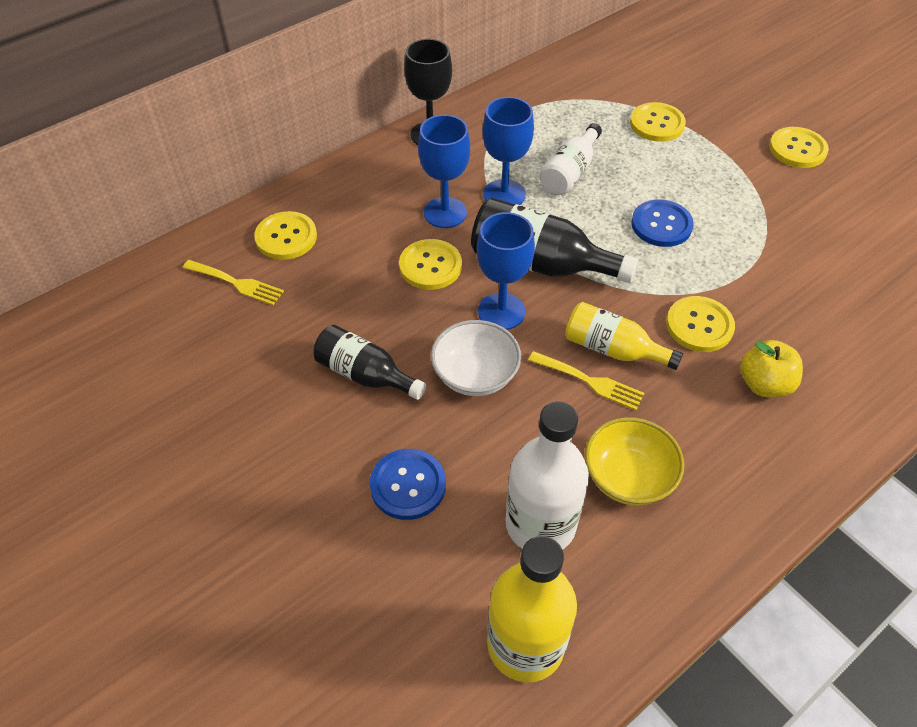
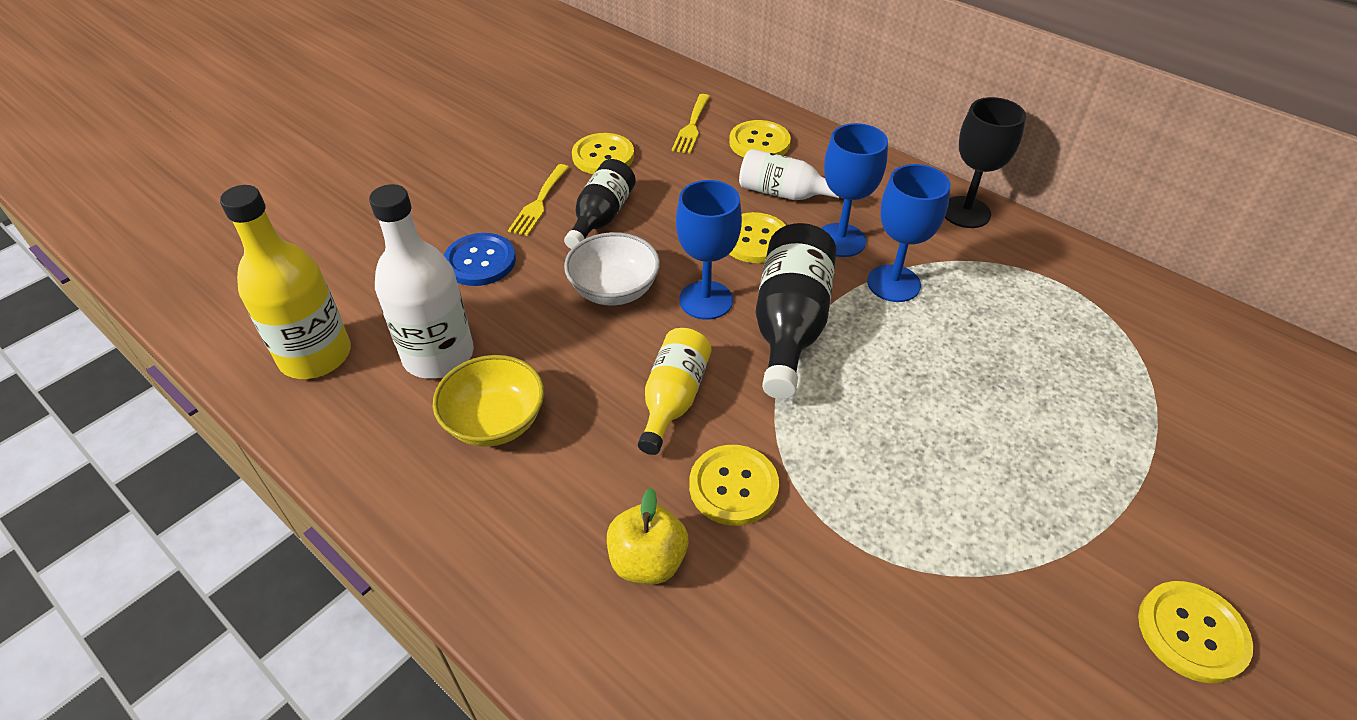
camera: 80 degrees right, 5 degrees down
yellow fork [528,351,644,410] -> yellow fork moved to [508,164,569,236]
white bottle [540,123,602,195] -> white bottle moved to [739,149,844,201]
yellow button [630,102,686,142] -> yellow button moved to [572,133,634,174]
blue button [631,199,694,247] -> none

